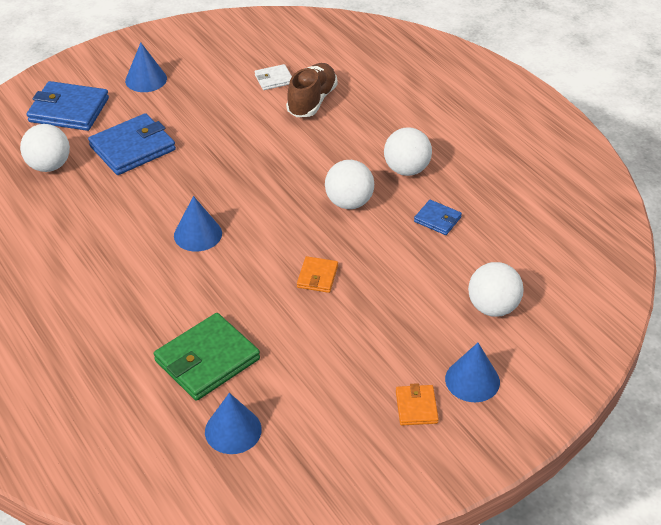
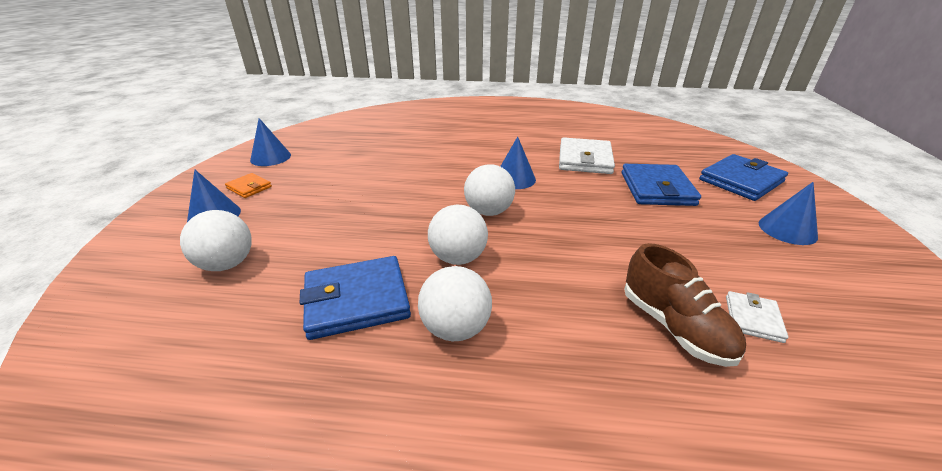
camera: 130 degrees right, 10 degrees down
white ball [20,124,70,172] -> white ball moved to [464,164,515,216]
green wallet [154,313,260,401] -> none
blue cone [205,393,262,454] -> blue cone moved to [250,118,291,166]
orange wallet [297,256,338,293] -> none
blue wallet [414,200,462,235] -> blue wallet [300,256,411,340], size x1.93
none -> white wallet [559,137,615,174]

